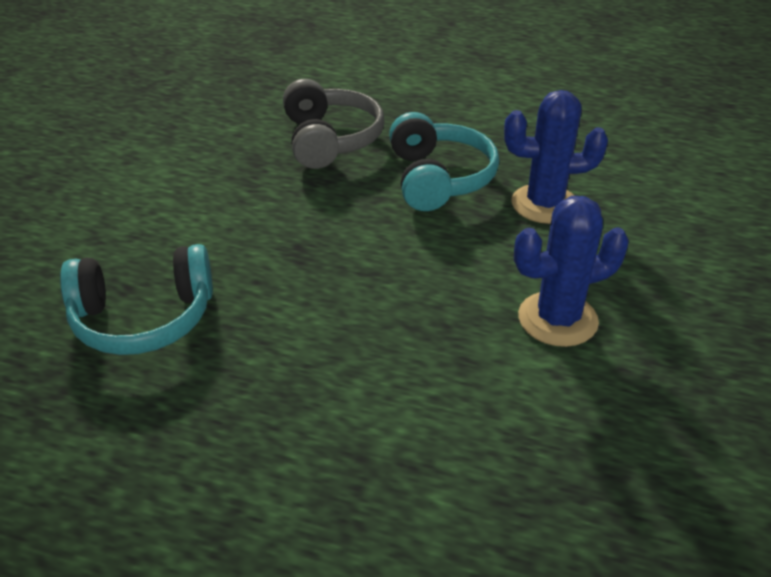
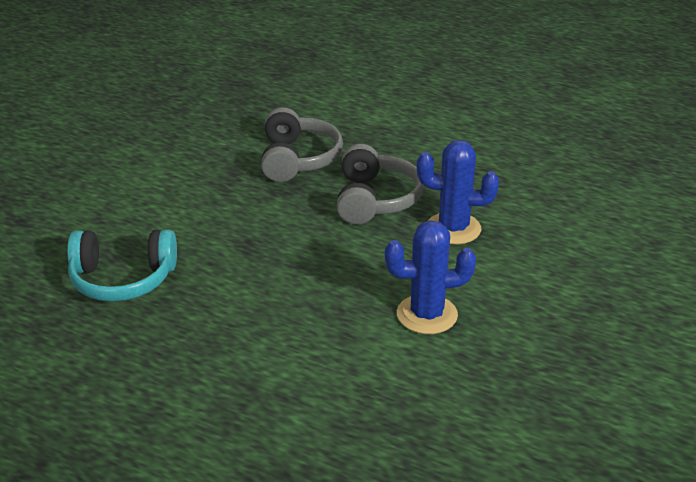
camera: 10 degrees right, 5 degrees down
turquoise headphones [389,112,499,211] -> grey headphones [337,144,424,224]

